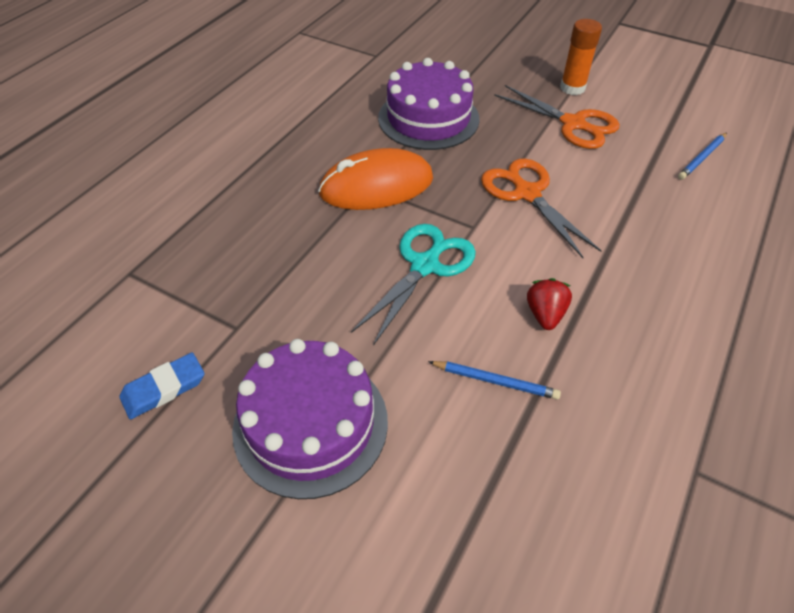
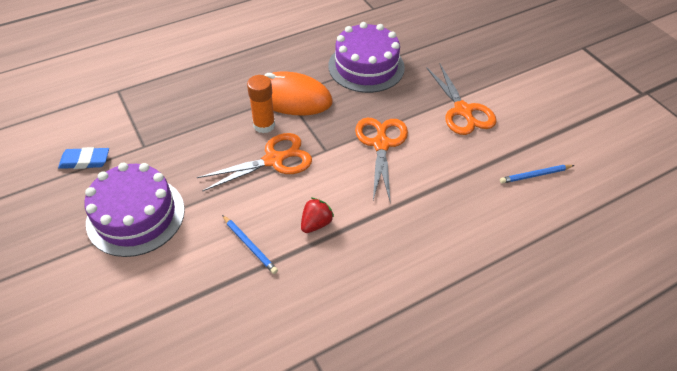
camera: 30 degrees right, 0 degrees up
turquoise scissors [351,224,476,346] -> orange scissors [197,133,312,191]
orange glue stick [560,19,602,95] -> orange glue stick moved to [247,75,275,133]

